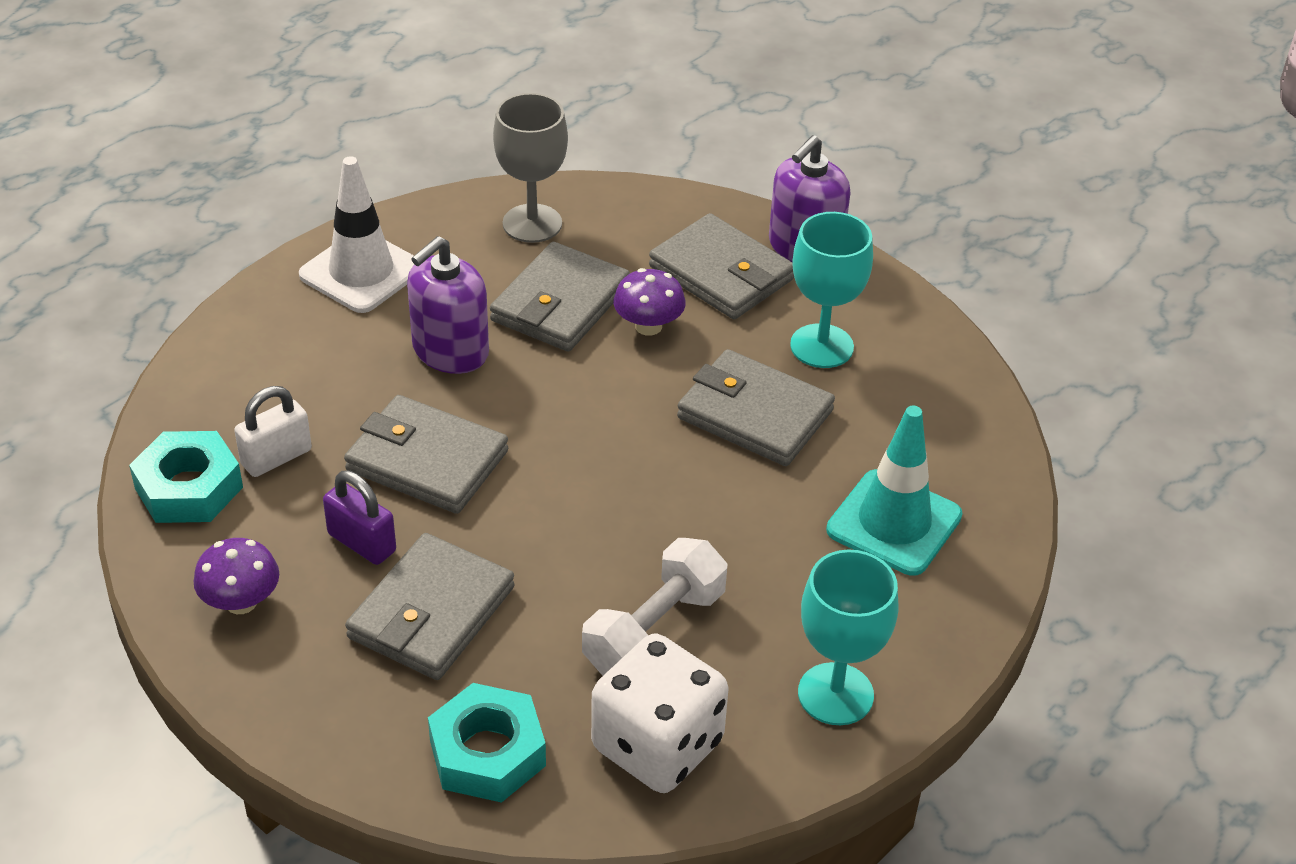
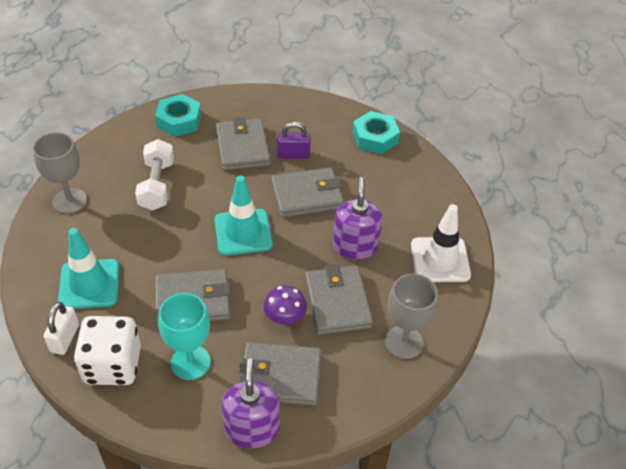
camera: 140 degrees right, 5 degrees up
purple mushroom [194,538,279,614] -> none
white padlock [234,386,312,477] -> white padlock moved to [44,302,79,355]
white dice [591,634,728,793] -> white dice moved to [74,316,141,385]
turquoise goblet [798,550,898,725] -> grey goblet [33,132,87,214]
none -> turquoise traffic cone [214,176,273,256]

